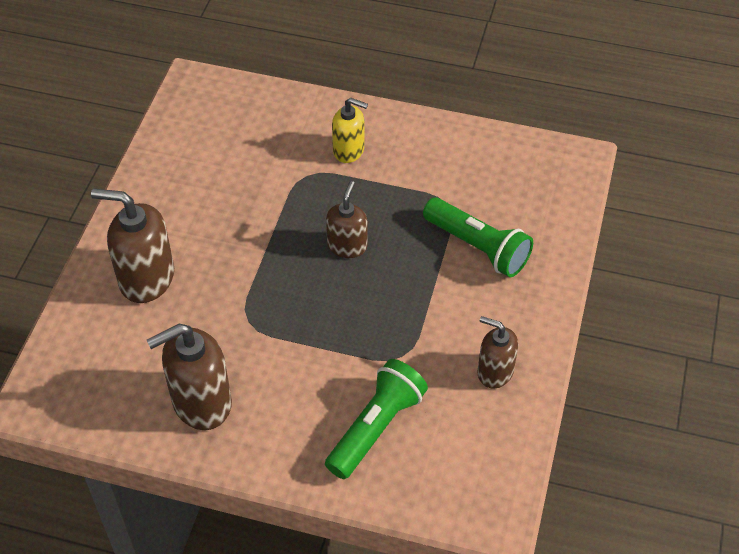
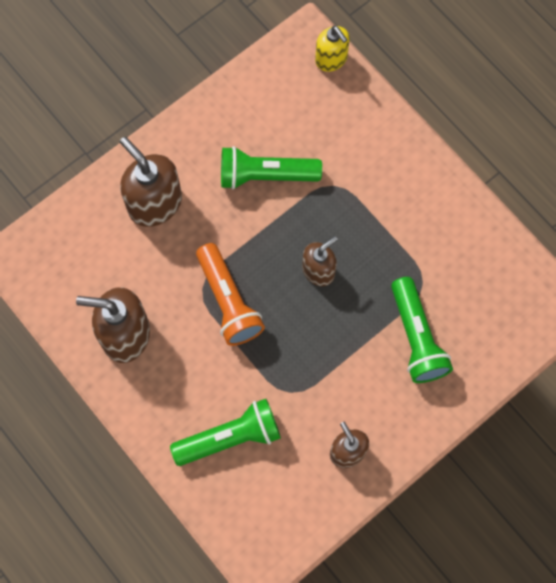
camera: 35 degrees right, 20 degrees up
yellow soap dispenser [332,98,368,163] -> yellow soap dispenser moved to [315,26,350,72]
none -> orange flashlight [196,243,265,346]
none -> green flashlight [221,146,322,190]

